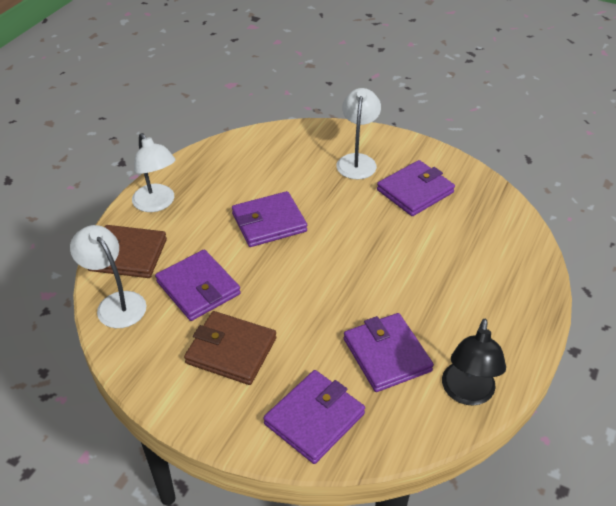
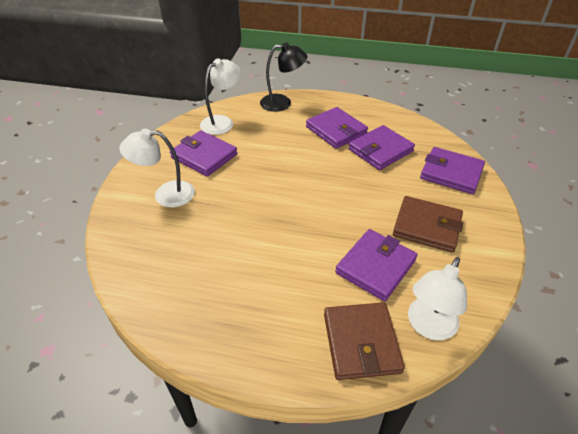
camera: 105 degrees left, 0 degrees up
white lamp [132,133,175,212] -> white lamp moved to [200,58,241,135]
brown wallet [184,311,276,385] -> brown wallet turned 75 degrees counterclockwise [393,196,463,253]
purple wallet [232,191,307,247] -> purple wallet moved to [306,107,368,149]
black lamp [442,319,506,406] -> black lamp moved to [260,42,307,112]

